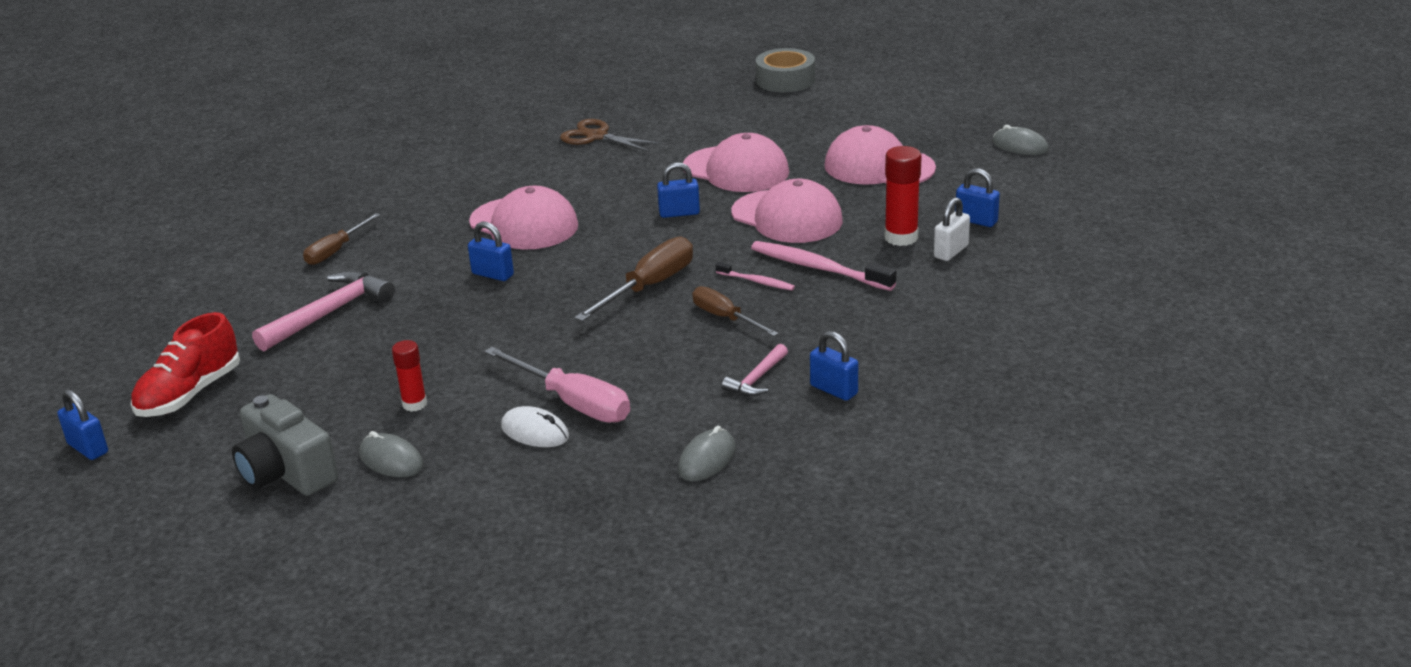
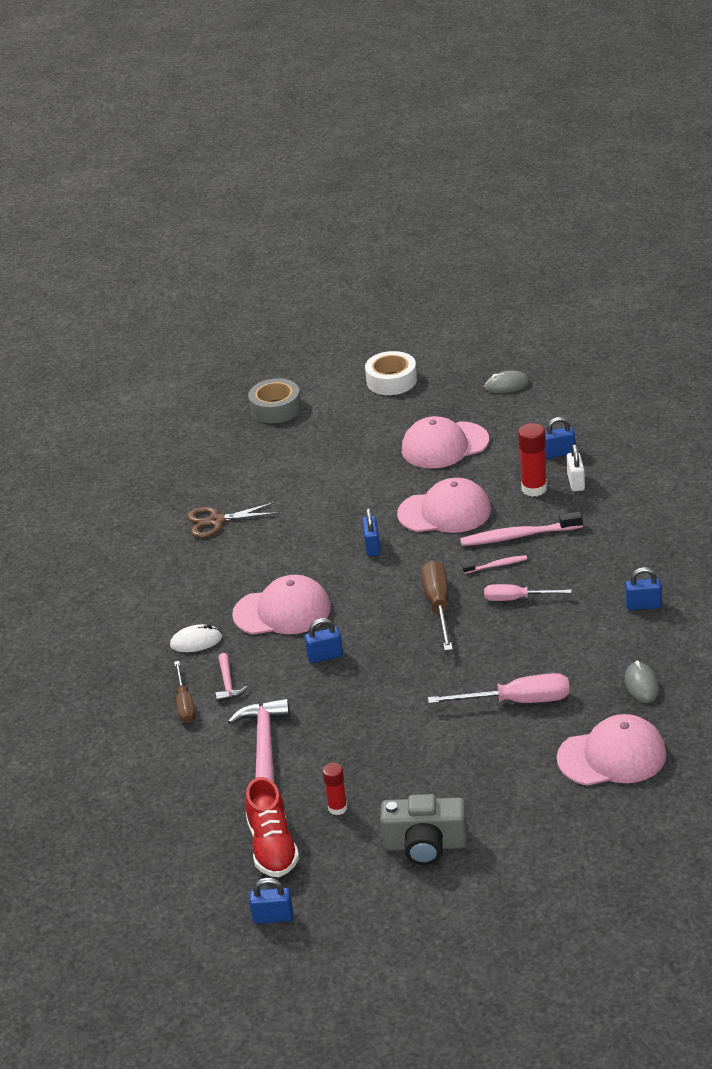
camera: 40 degrees left, 5 degrees up
grey mouse [359,431,424,477] -> none
red glue stick [392,340,427,412] -> red glue stick moved to [323,763,347,815]
white mouse [501,406,569,447] -> white mouse moved to [170,624,222,652]
blue padlock [657,162,700,218] -> blue padlock turned 45 degrees counterclockwise [362,508,381,556]
pink cap [683,133,789,192] -> pink cap moved to [557,714,667,786]
brown screwdriver [692,286,779,336] -> pink screwdriver [484,584,571,601]
pink hammer [722,344,788,396] -> pink hammer moved to [215,653,248,702]
none -> white tape [365,351,417,395]

